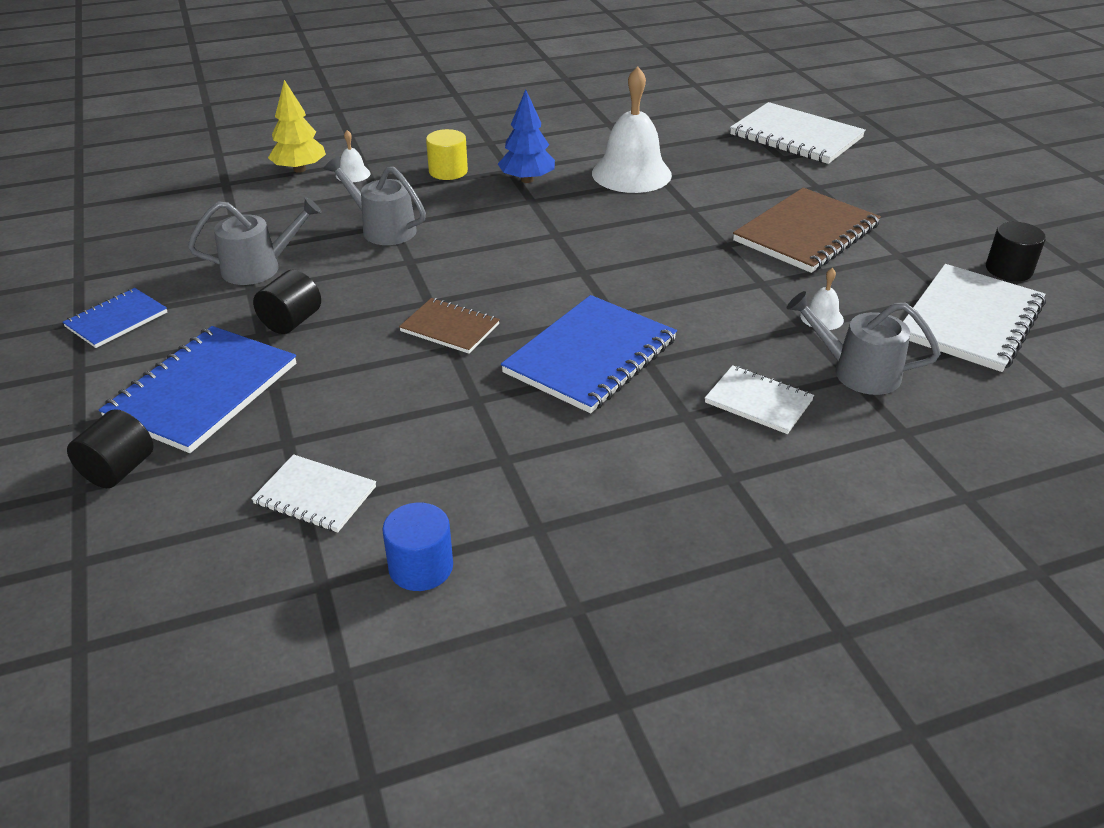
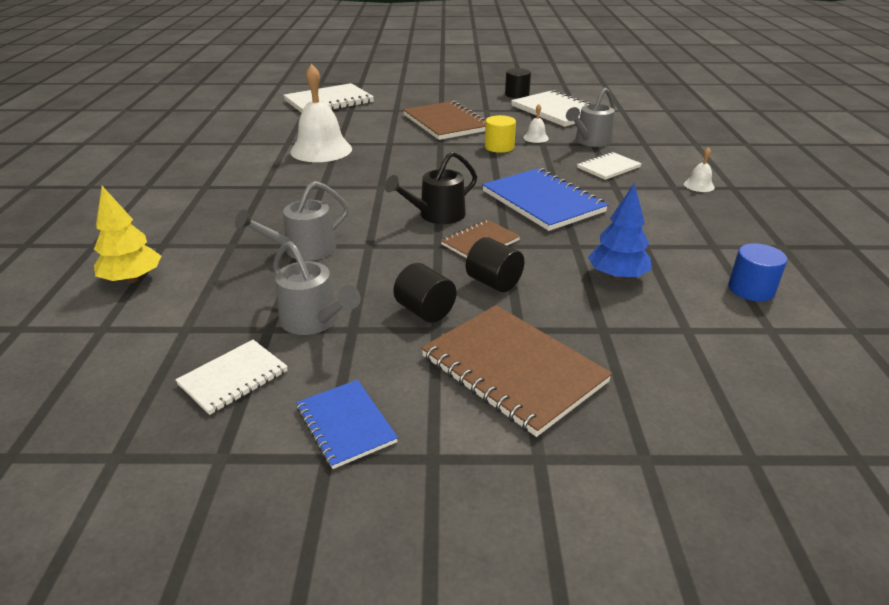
camera: 70 degrees left, 5 degrees down
black cylinder [67,409,154,488] -> black cylinder moved to [466,237,524,292]
blue notebook [99,326,296,453] -> brown notebook [421,305,612,437]
grey watering can [188,197,322,285] -> grey watering can turned 135 degrees clockwise [273,241,361,335]
white notebook [251,454,376,533] -> white notebook moved to [175,340,288,415]
white bell [336,130,371,182] -> white bell moved to [684,147,715,192]
yellow cylinder [426,129,468,180] -> yellow cylinder moved to [485,115,516,153]
blue tree [498,89,555,183] -> blue tree moved to [588,183,652,280]
none -> black watering can [385,151,477,224]

